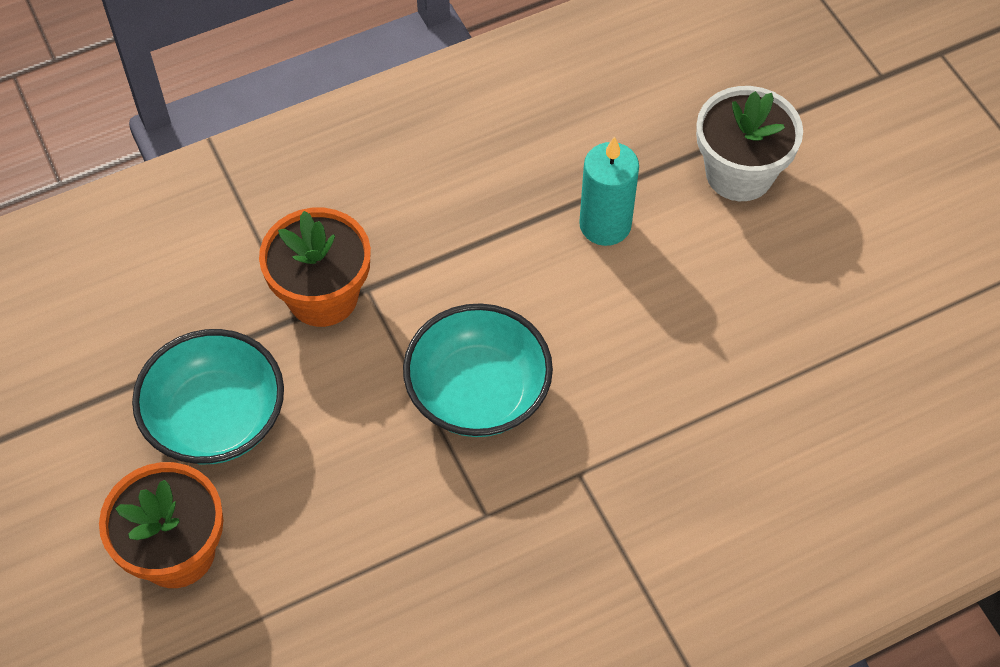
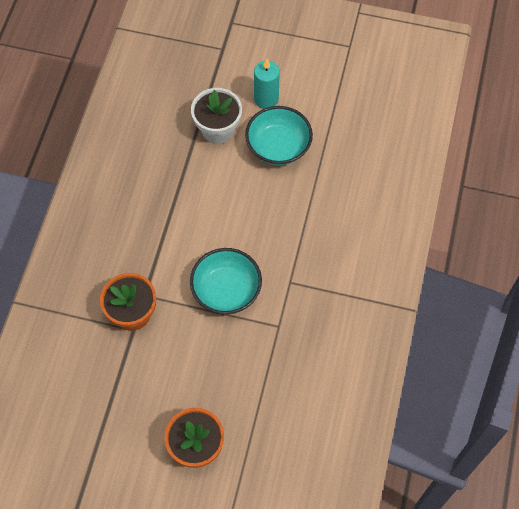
camera: 50 degrees left, 5 degrees up
turquoise bowl [132,329,284,464] -> turquoise bowl moved to [245,106,313,165]
turquoise candle [579,136,639,246] -> turquoise candle moved to [254,59,280,109]

